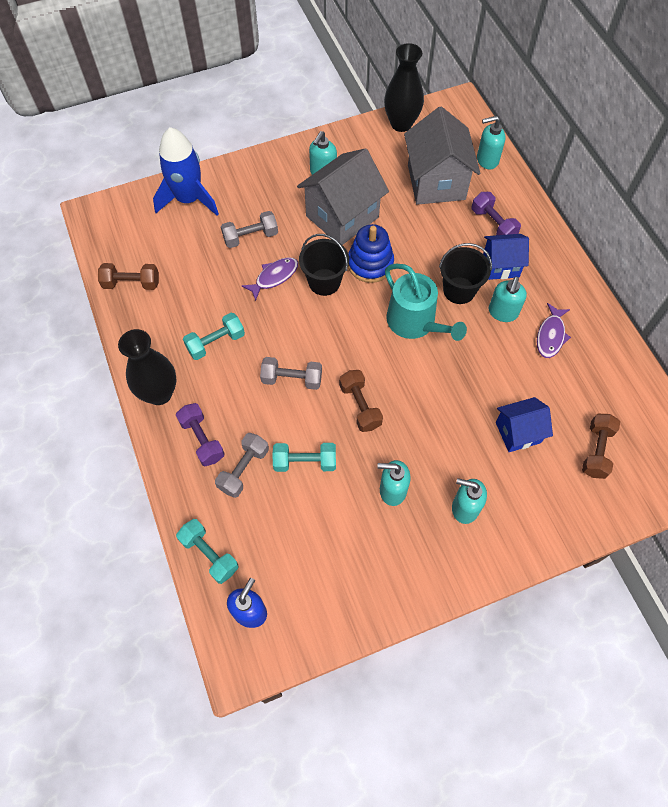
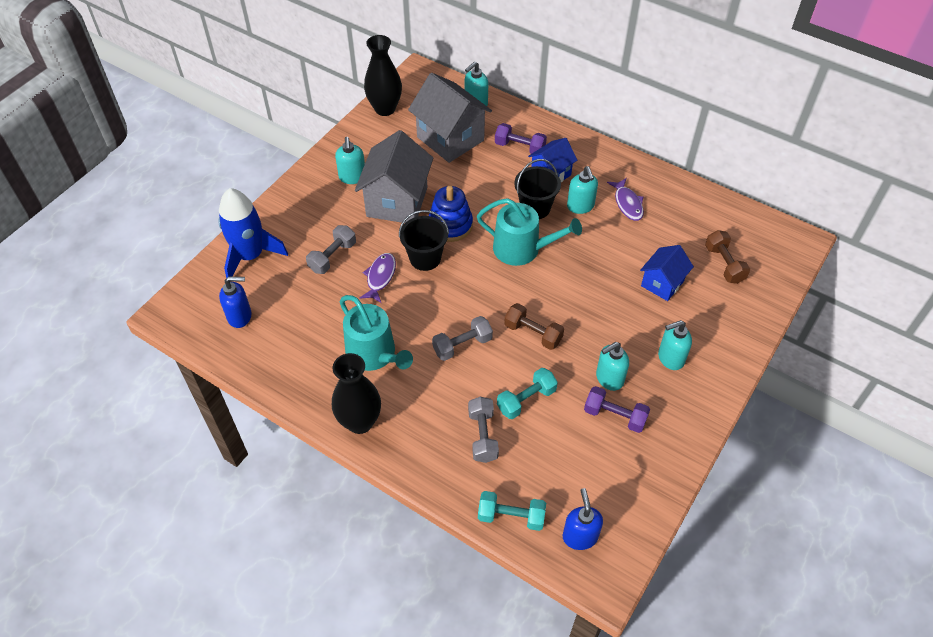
camera: 35 degrees left, 10 degrees down
brown dumbbell [98,263,159,290] -> none
purple dumbbell [176,403,225,466] -> purple dumbbell moved to [584,386,650,433]
turquoise dumbbell [183,313,245,360] -> turquoise watering can [340,295,413,371]
none -> blue soap dispenser [219,277,252,328]

